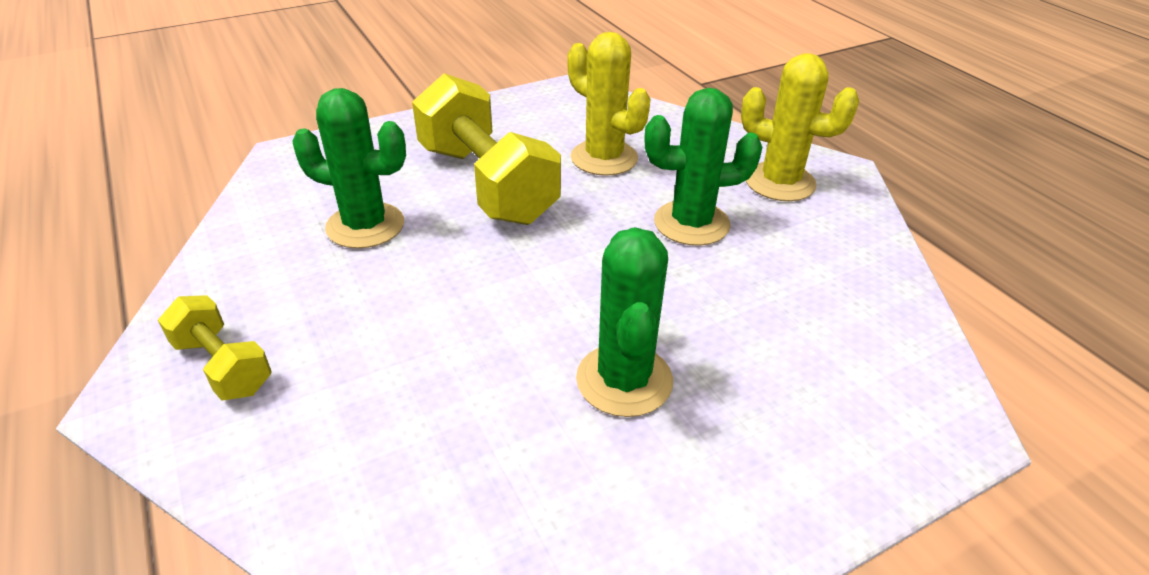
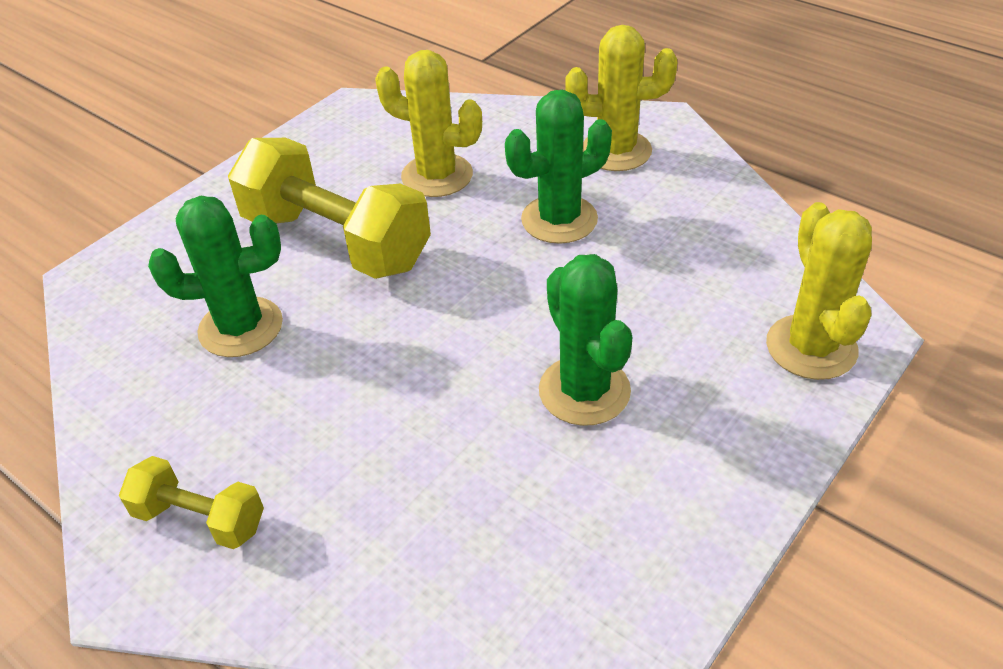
camera: 20 degrees left, 5 degrees up
none -> yellow cactus [766,202,872,380]

